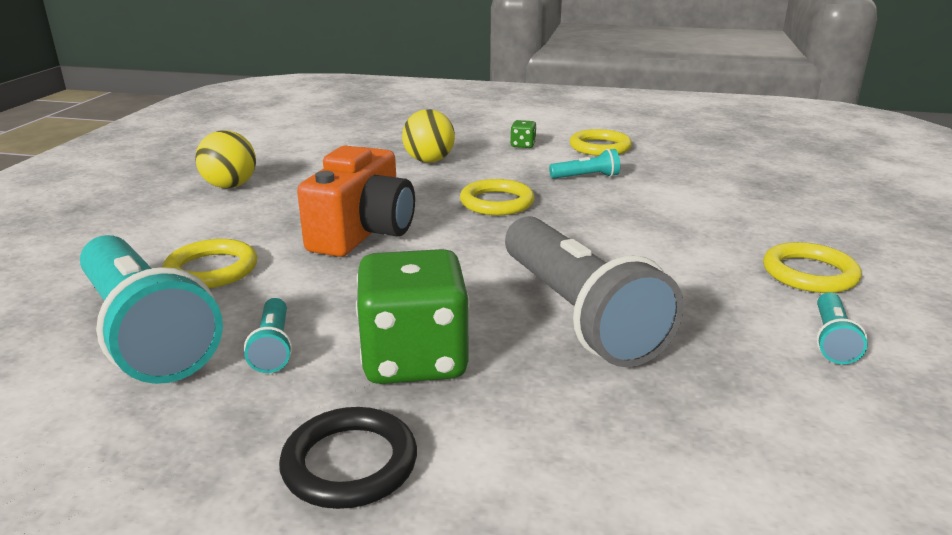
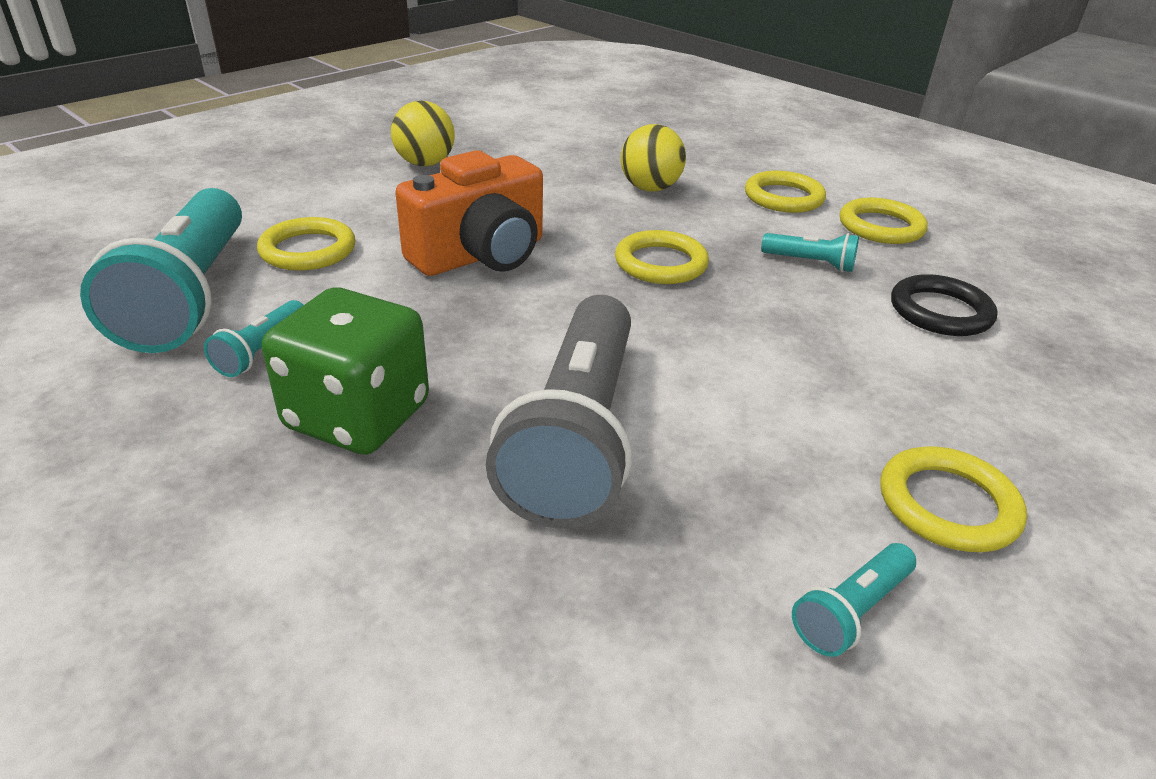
camera: 30 degrees right, 10 degrees up
black ring [279,407,417,509] -> black ring moved to [891,274,998,336]
green dice [511,120,537,148] -> yellow ring [745,171,826,213]

